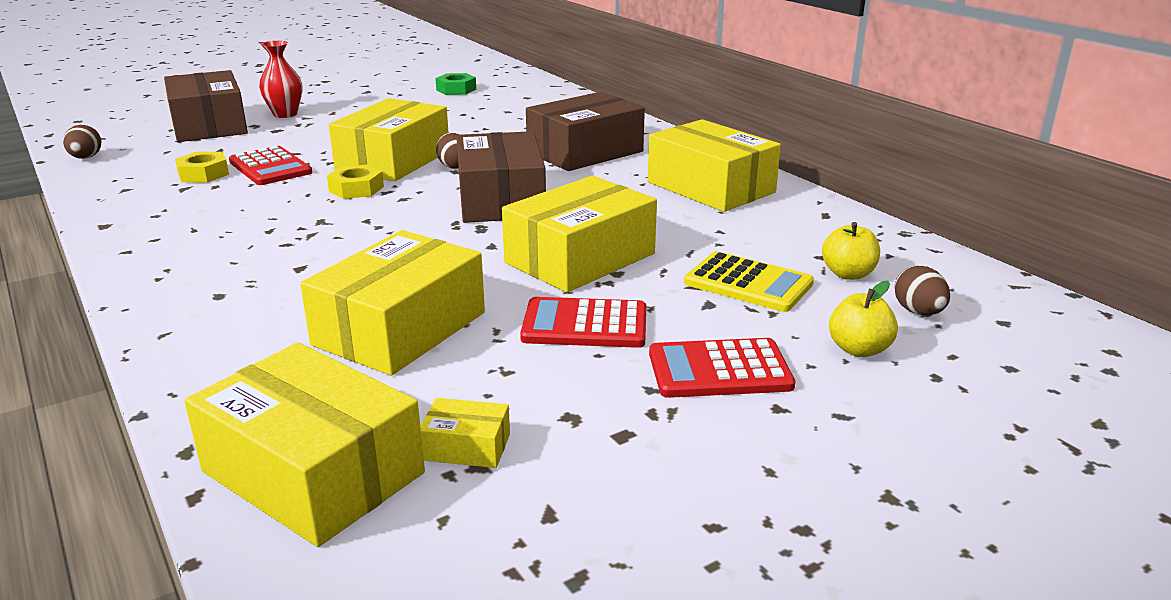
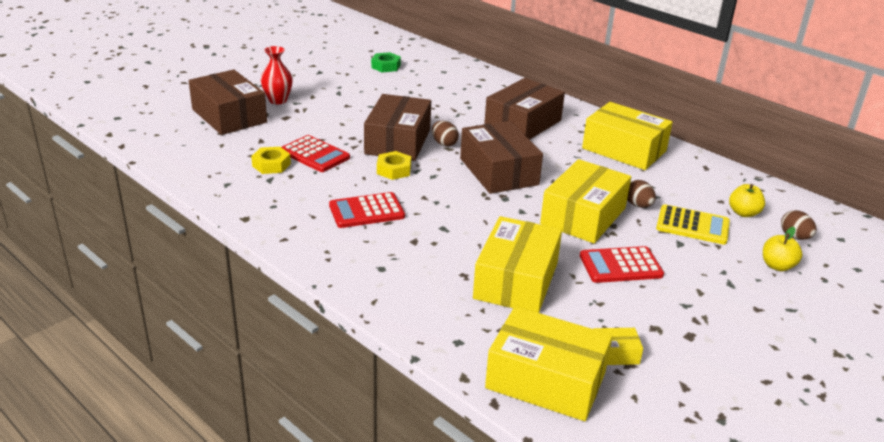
camera: 15 degrees left, 5 degrees up
brown egg [63,125,101,159] -> brown egg moved to [627,180,656,208]
yellow box [329,98,449,181] -> brown box [364,94,431,161]
red calculator [649,338,796,398] -> red calculator moved to [329,192,405,228]

